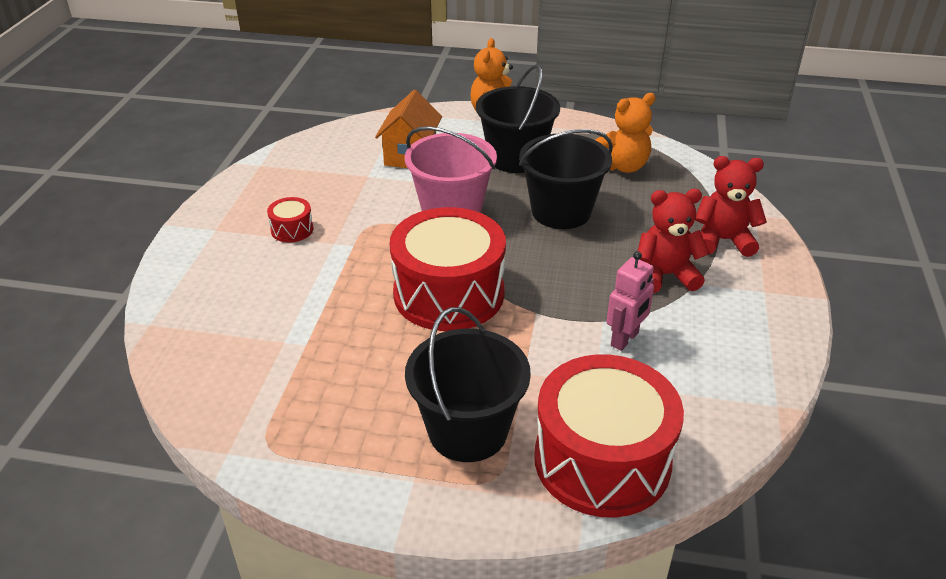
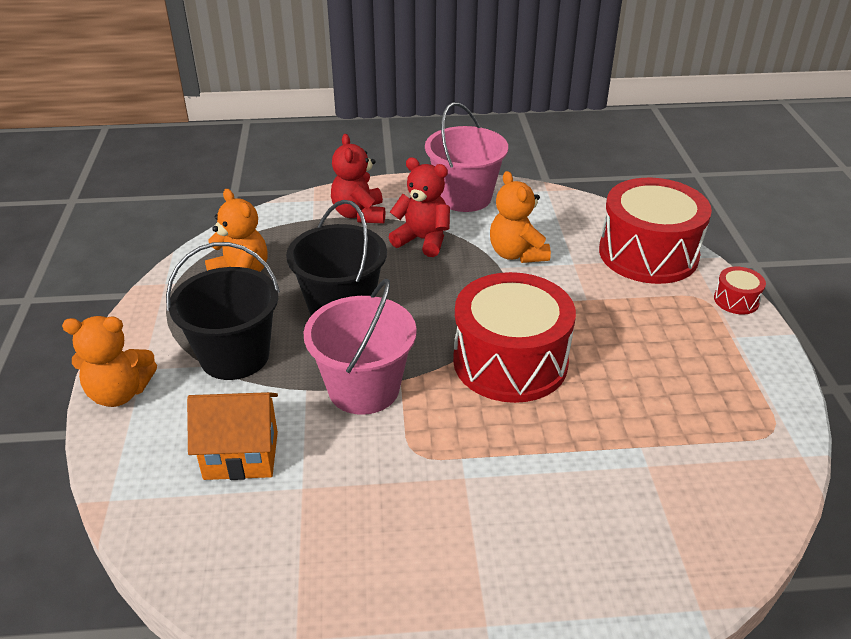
camera: 105 degrees left, 0 degrees up
red drum [267,197,314,243] -> red drum moved to [714,267,766,314]
black bucket [405,307,531,462] -> none
pink robot [606,251,654,351] -> orange teddy bear [490,171,551,263]
red teddy bear [638,189,710,293] -> red teddy bear turned 135 degrees clockwise [389,157,450,257]
none -> pink bucket [425,102,508,212]

